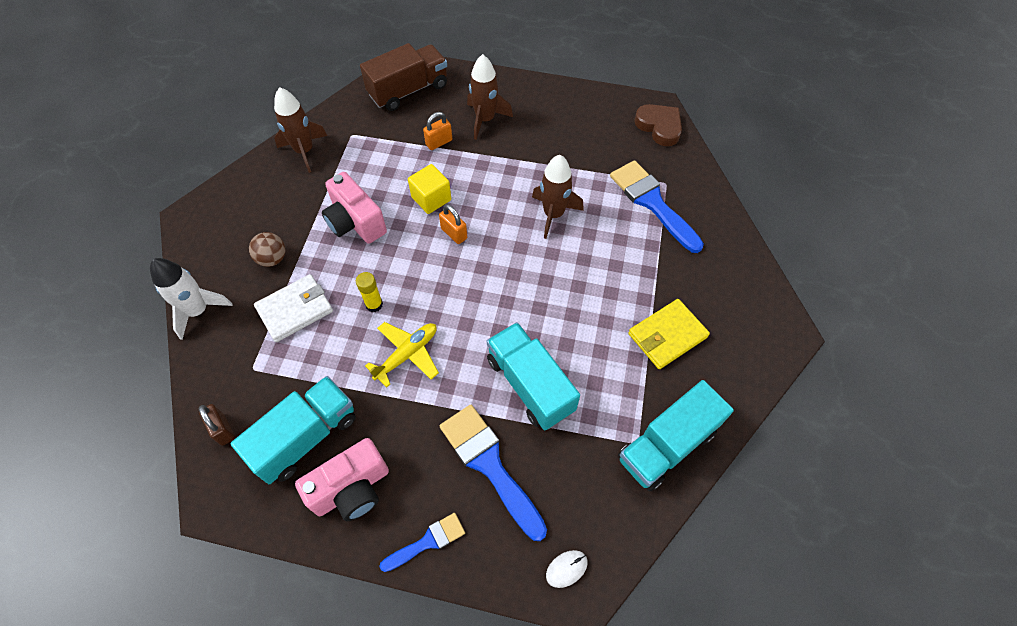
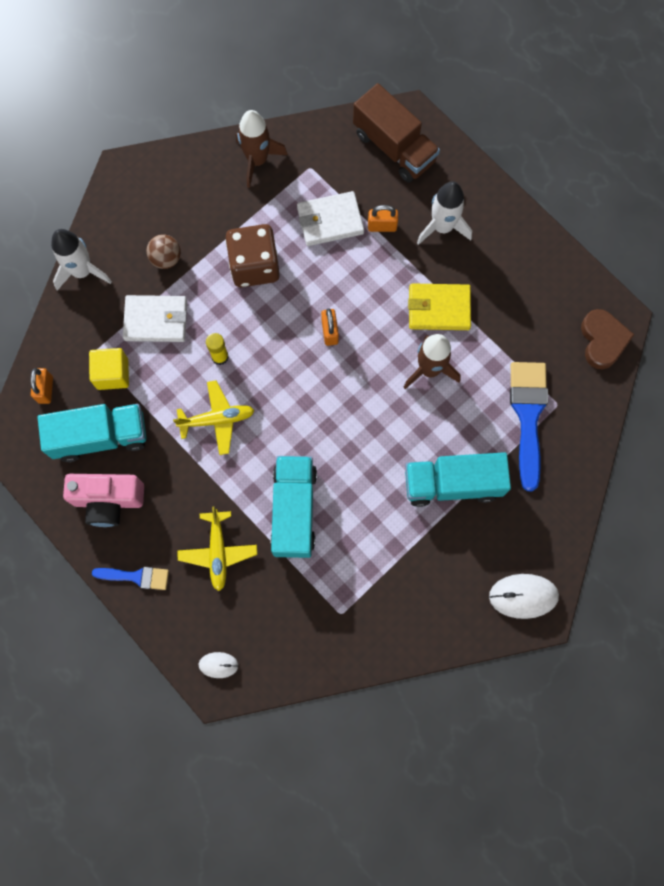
camera: 35 degrees right, 15 degrees up
brown padlock [199,404,235,446] -> orange padlock [30,368,53,404]
pink camera [322,172,387,244] -> brown dice [225,224,280,287]
brown truck [360,43,447,111] -> brown truck turned 45 degrees clockwise [353,83,440,182]
yellow cube [408,164,451,214] -> yellow cube moved to [89,348,129,390]
blue brush [440,405,547,541] -> yellow plane [177,506,257,591]
brown rocket [467,54,513,140] -> white rocket [417,181,472,245]
turquoise truck [618,380,734,491] -> turquoise truck moved to [405,452,511,507]
yellow wallet [628,299,710,369] -> yellow wallet moved to [408,283,471,330]
none -> white wallet [297,191,364,246]
none -> white mouse [489,574,559,619]

